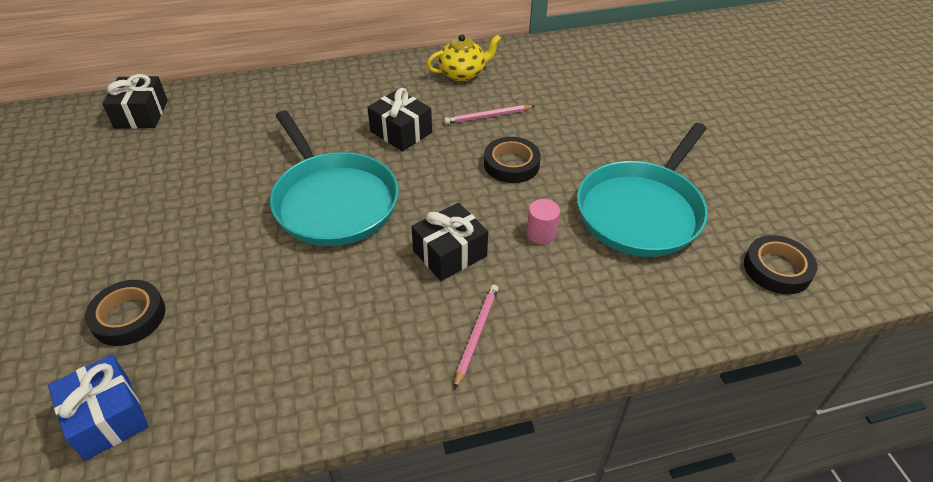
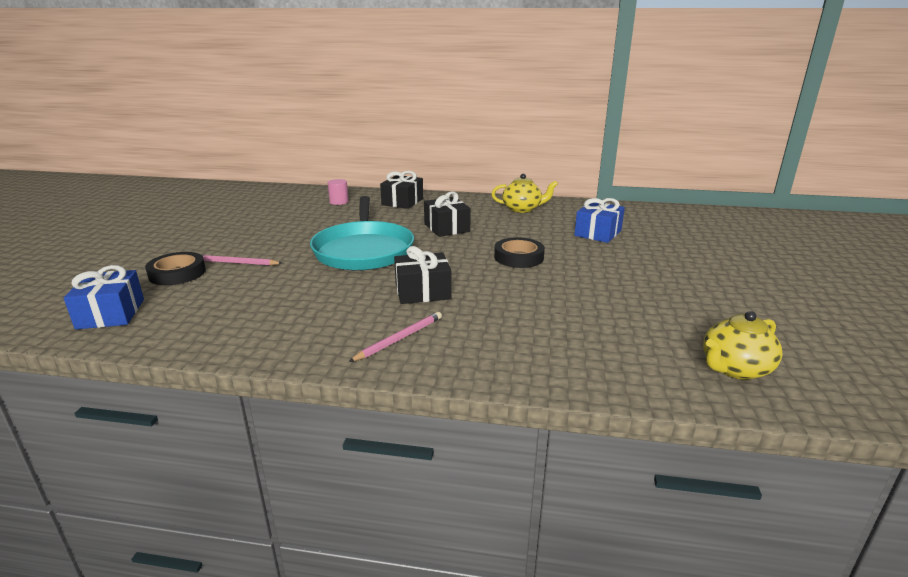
camera: 25 degrees right, 20 degrees down
black gift [103,74,168,129] -> black gift moved to [380,171,423,209]
pink pencil [444,105,535,124] -> pink pencil moved to [202,255,282,266]
pink cylinder [527,199,560,244] -> pink cylinder moved to [328,179,349,205]
turquoise pan [577,123,708,257] -> none
black tape [744,235,817,294] -> yellow teapot [703,311,783,380]
none -> blue gift [574,198,625,243]

